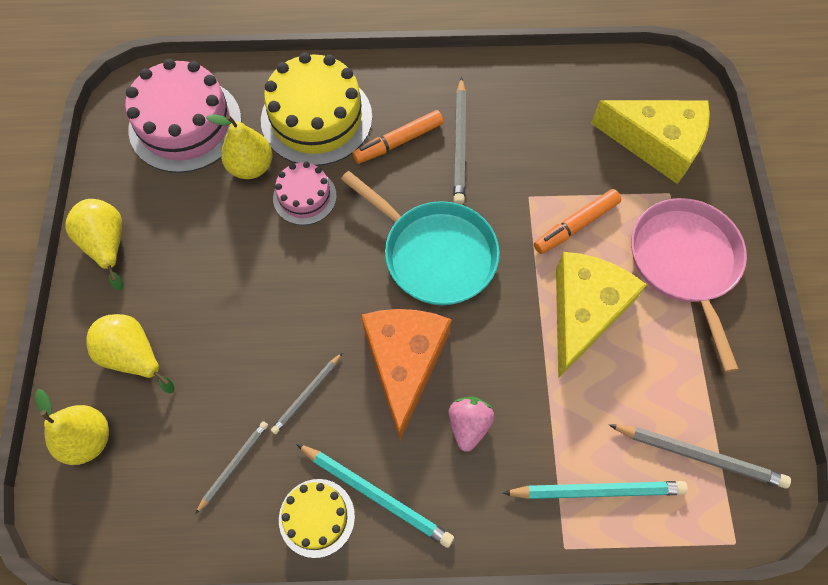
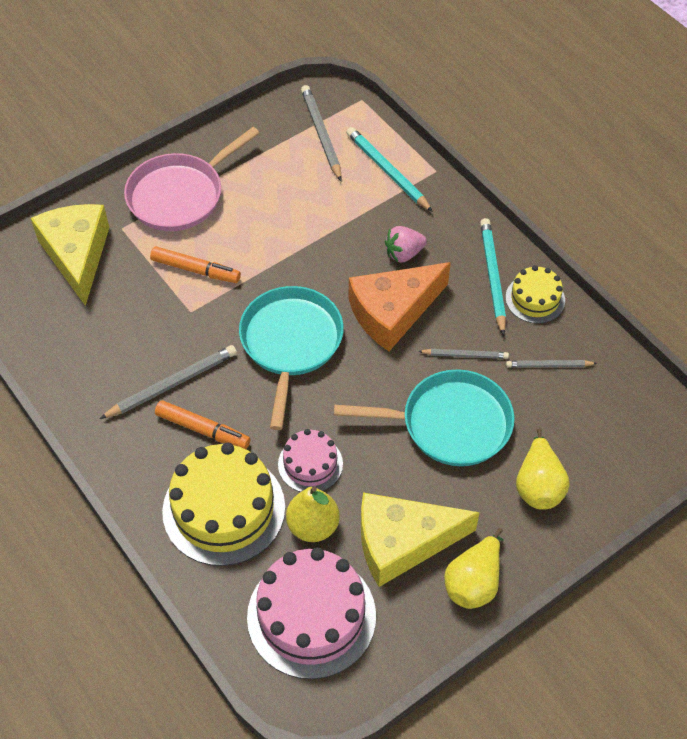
camera: 125 degrees left, 10 degrees down
yellow pear [35,389,109,465] -> none
yellow cheese [556,252,647,379] -> yellow cheese moved to [361,493,480,587]
none -> turquoise pan [334,370,514,466]

